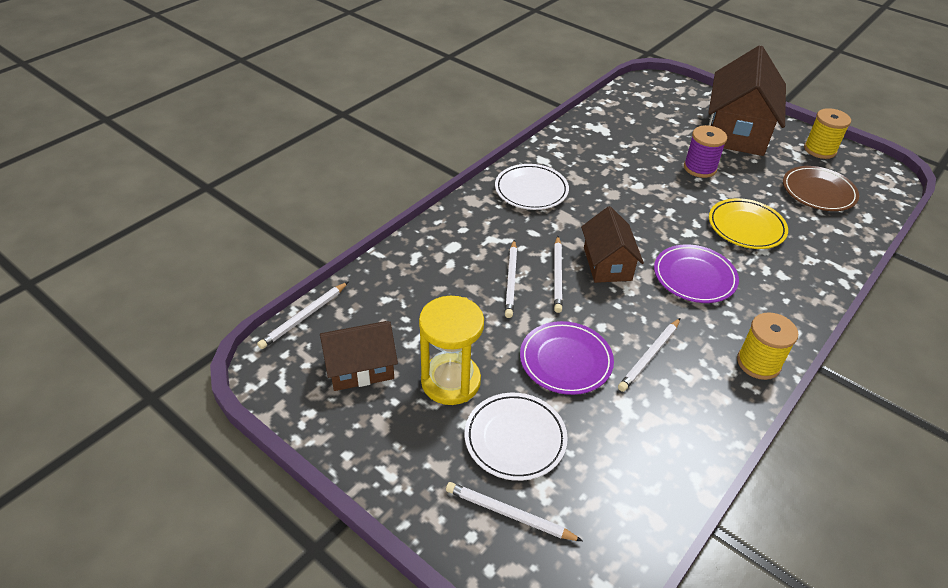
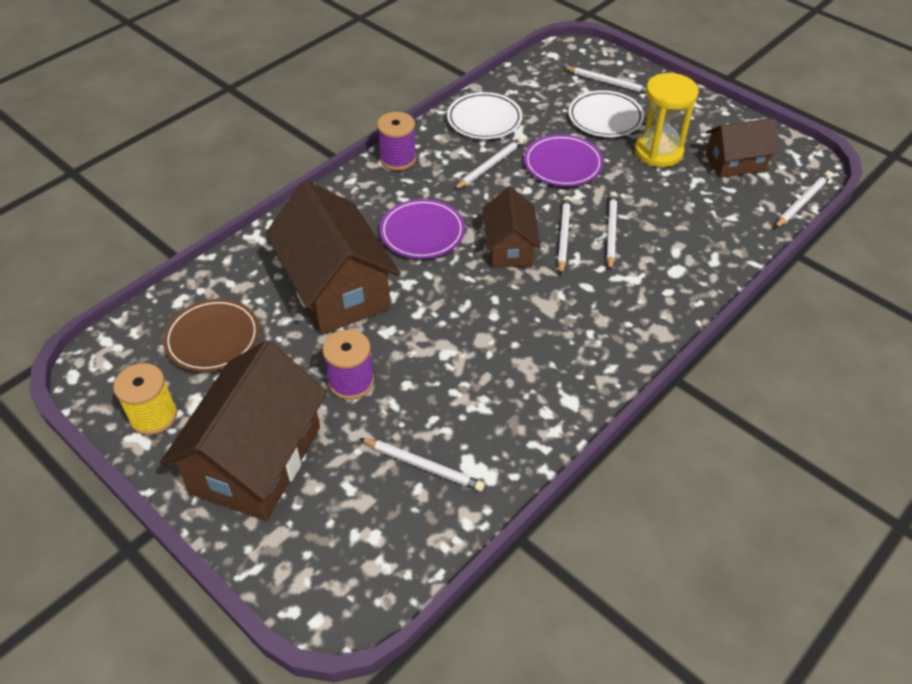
camera: 175 degrees left, 5 degrees up
white plate [495,164,569,210] -> white plate moved to [447,92,523,139]
yellow plate [709,198,788,249] -> brown house [265,181,400,335]
yellow spool [737,312,798,380] -> purple spool [377,112,416,171]
none -> white pencil [360,438,485,492]

